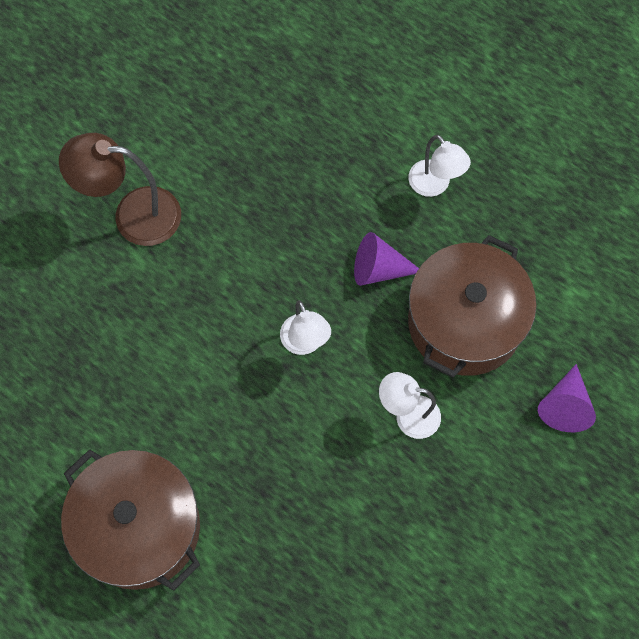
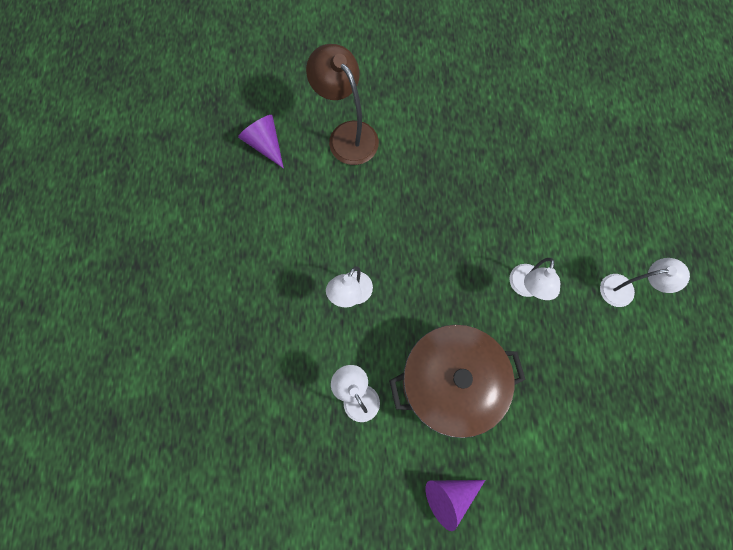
camera: 50 degrees right, 5 degrees up
brown pot [61,449,200,591] -> none
purple cone [354,232,419,286] -> purple cone moved to [238,115,284,168]
none -> white lamp [600,258,690,307]

